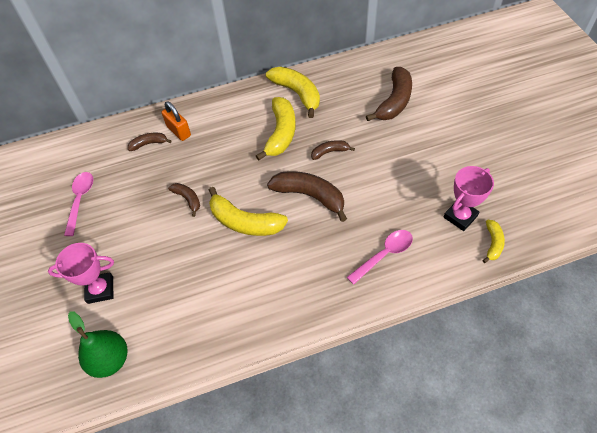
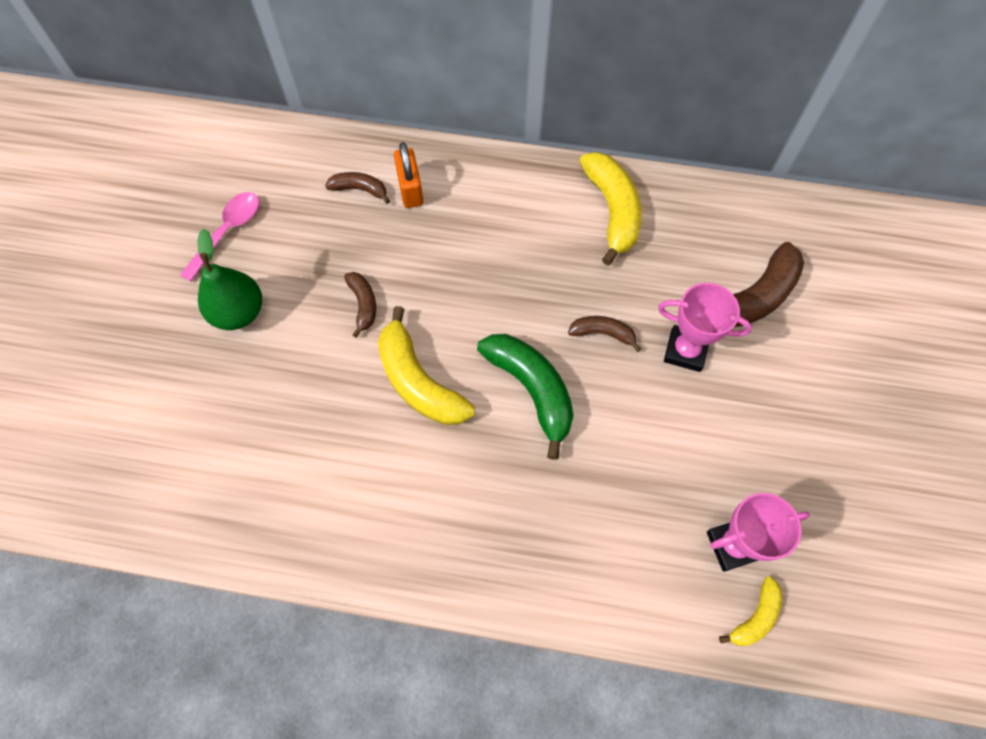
camera: 25 degrees right, 10 degrees up
pink trophy [48,243,114,304] -> pink trophy moved to [658,283,752,372]
green pear [68,311,127,378] -> green pear moved to [197,229,262,330]
yellow banana [256,97,296,160] -> none
brown banana [267,171,347,222] -> green banana [477,334,574,460]
pink spoon [347,230,413,285] -> none

